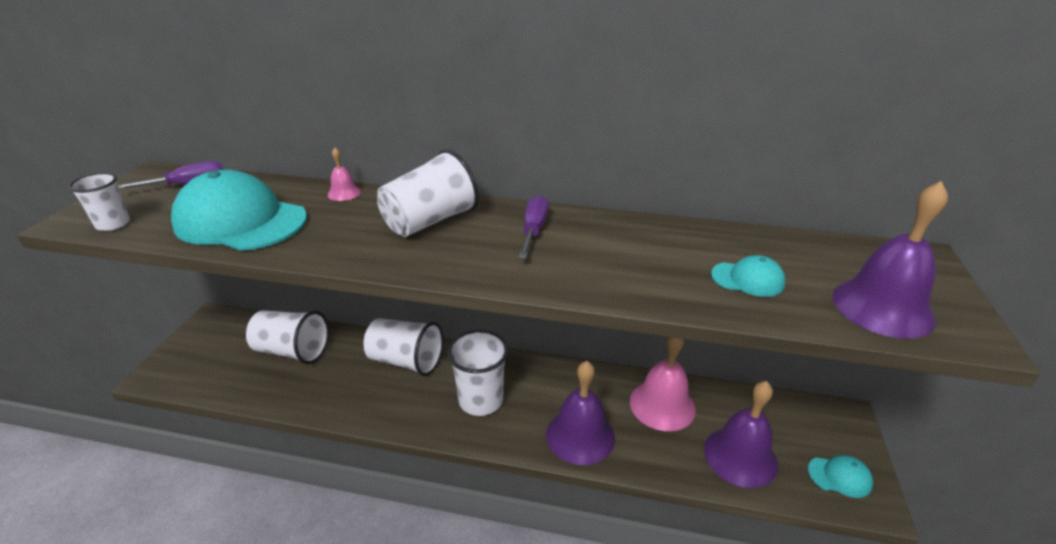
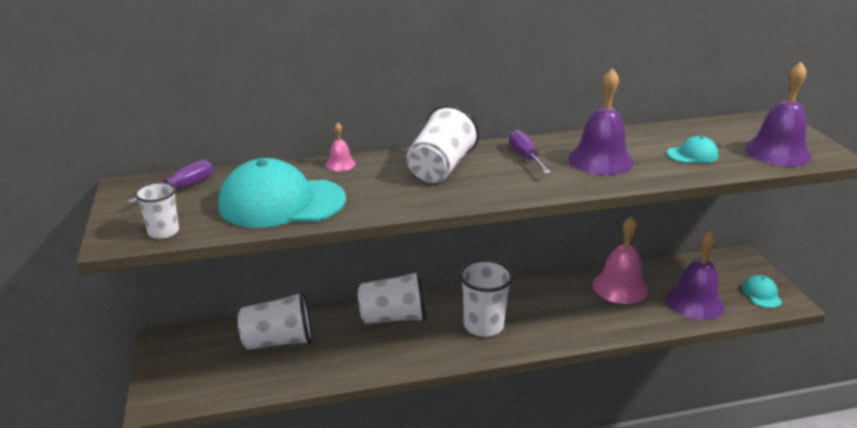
camera: 25 degrees left, 5 degrees down
purple bell [546,361,615,465] -> purple bell moved to [569,68,634,175]
turquoise cap [808,455,873,498] -> turquoise cap turned 75 degrees counterclockwise [742,275,782,308]

